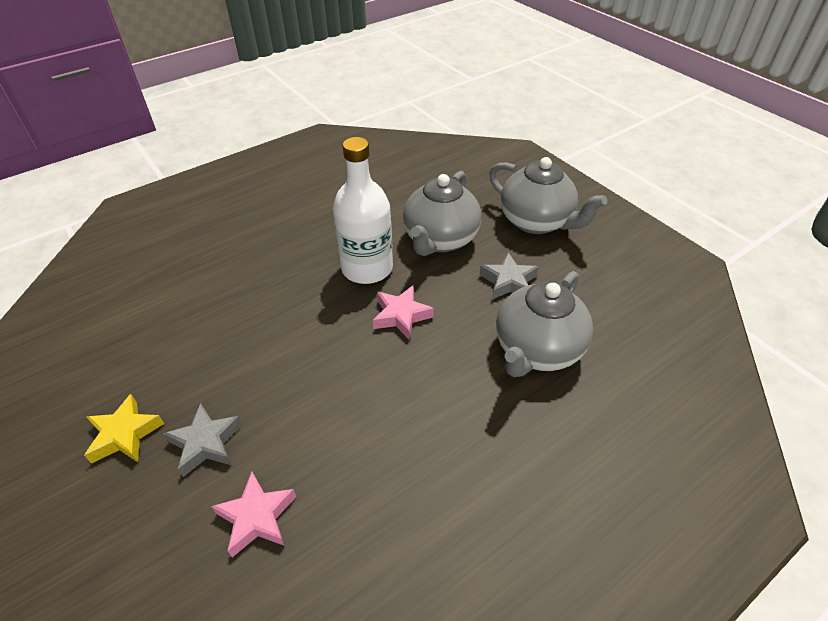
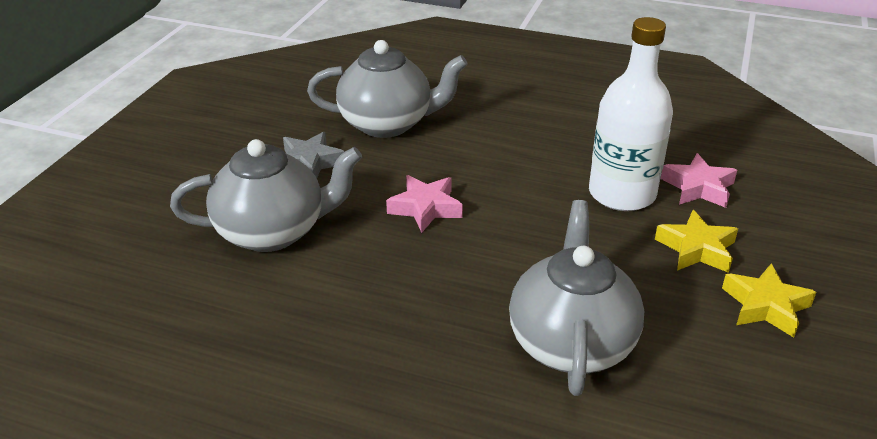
camera: 125 degrees left, 10 degrees down
grey star [163,403,243,477] -> yellow star [655,210,738,273]
white bottle [333,137,393,284] -> white bottle moved to [589,17,673,211]
grey teapot [489,157,607,234] -> grey teapot moved to [509,200,644,396]

